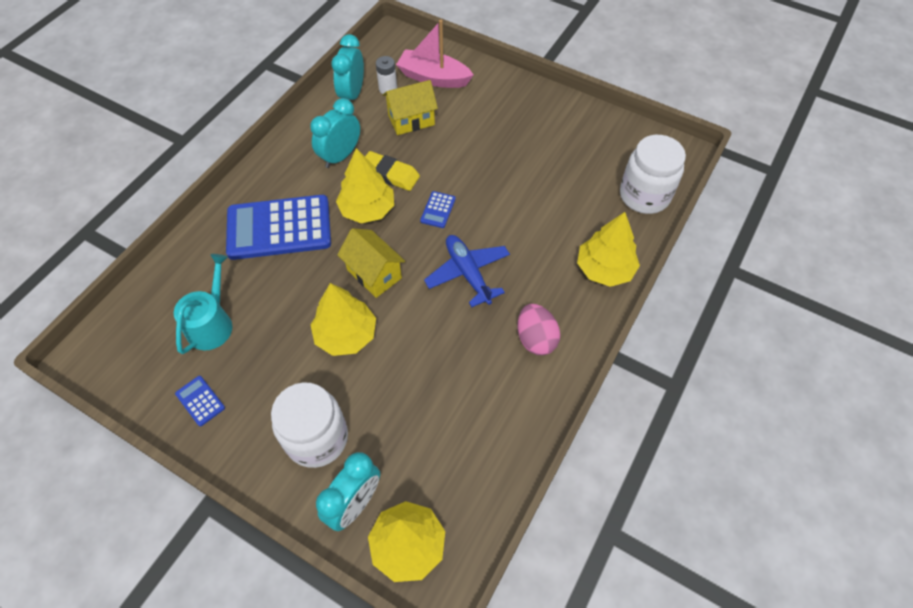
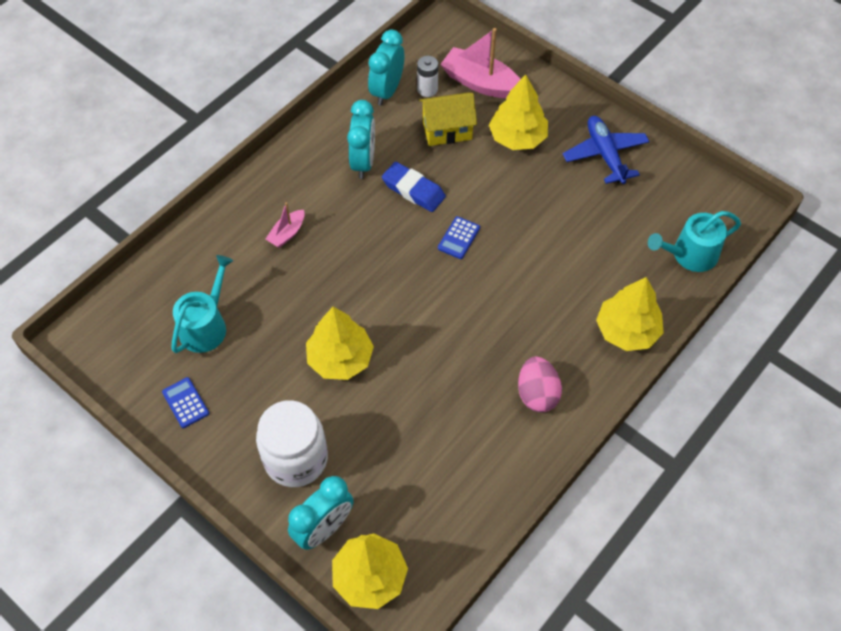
camera: 10 degrees right, 0 degrees up
blue calculator [226,195,331,260] -> pink boat [266,202,305,248]
turquoise clock [310,98,360,168] -> turquoise clock turned 135 degrees clockwise [347,100,375,179]
yellow tree [336,148,394,223] -> yellow tree moved to [489,74,548,150]
yellow house [337,228,405,298] -> none
yellow eraser [365,151,420,191] -> blue eraser [382,162,446,212]
blue plane [424,235,510,307] -> blue plane moved to [563,116,650,184]
white jar [620,135,686,214] -> turquoise watering can [648,211,741,272]

